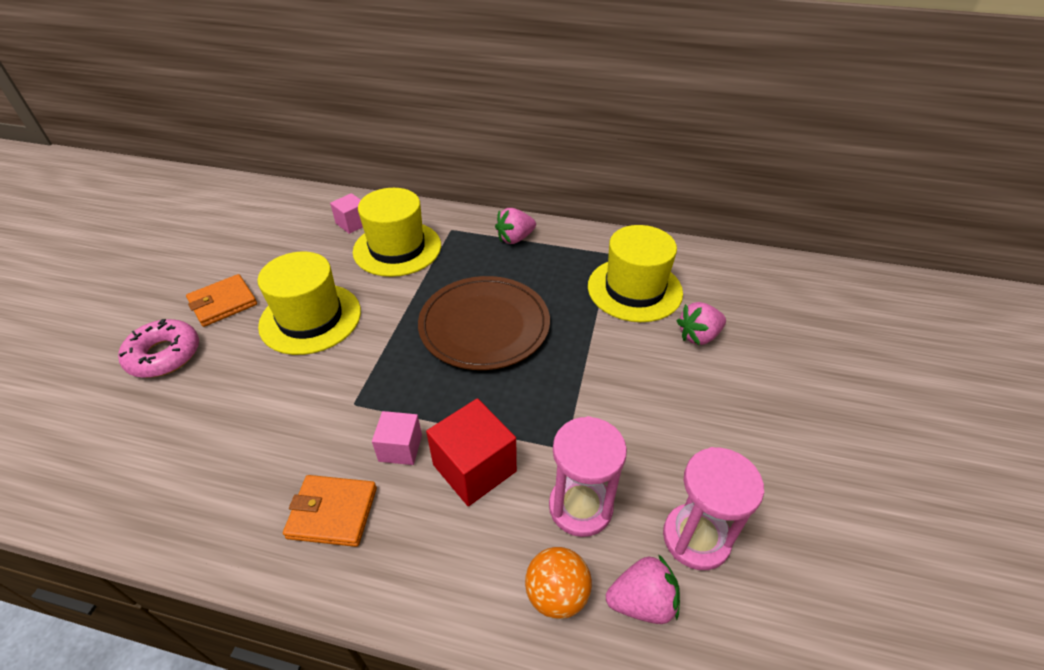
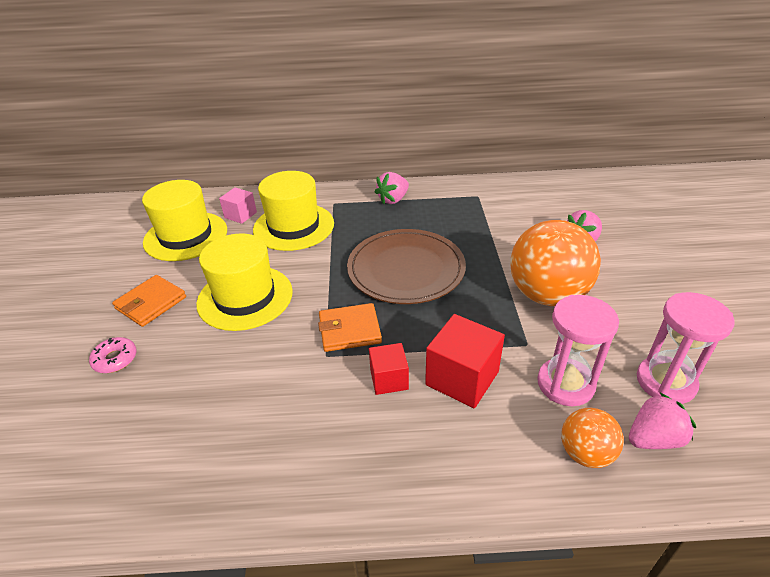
camera: 15 degrees left, 5 degrees down
pink donut [118,319,199,378] -> pink donut [89,337,137,373], size x0.61
orange wallet [283,475,377,547] -> orange wallet moved to [318,303,382,352]
pink cube [372,411,422,465] -> red cube [369,343,409,395]
yellow hat [588,225,683,322] -> yellow hat moved to [142,180,227,261]
none -> orange ball [510,220,601,306]

